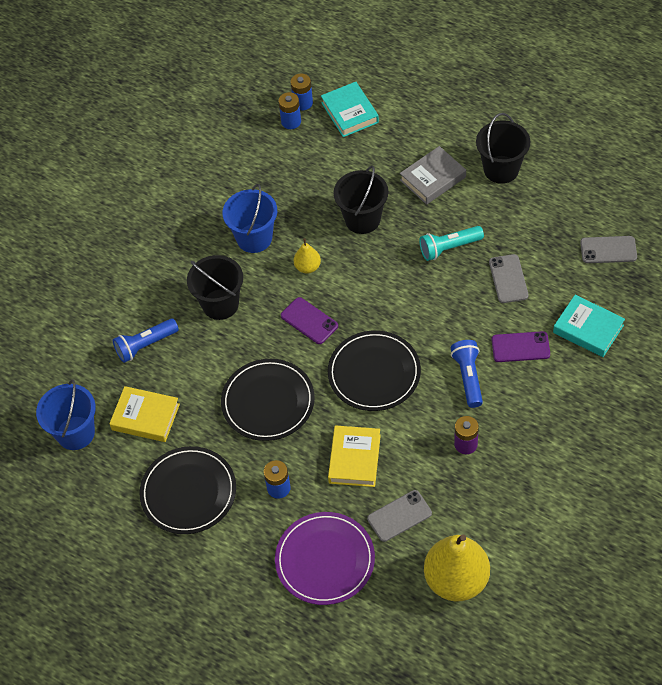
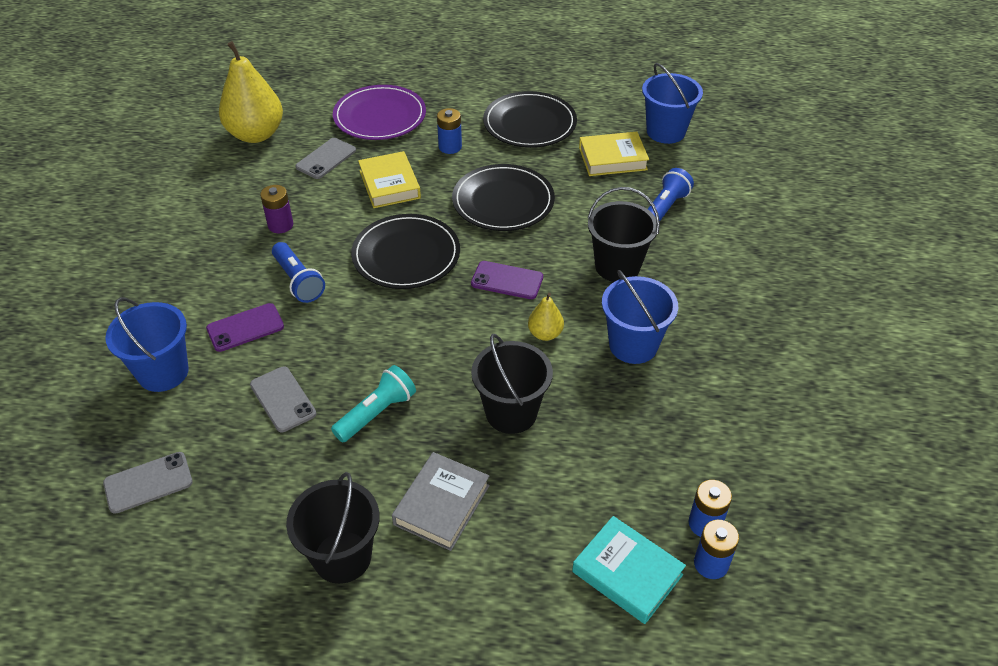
camera: 150 degrees right, 10 degrees down
turquoise book [553,295,625,357] -> blue bucket [105,297,189,392]

